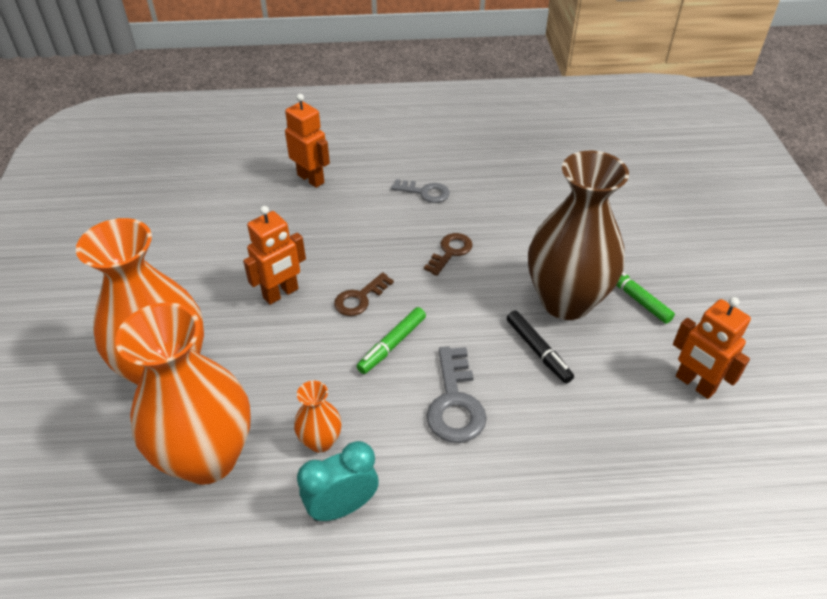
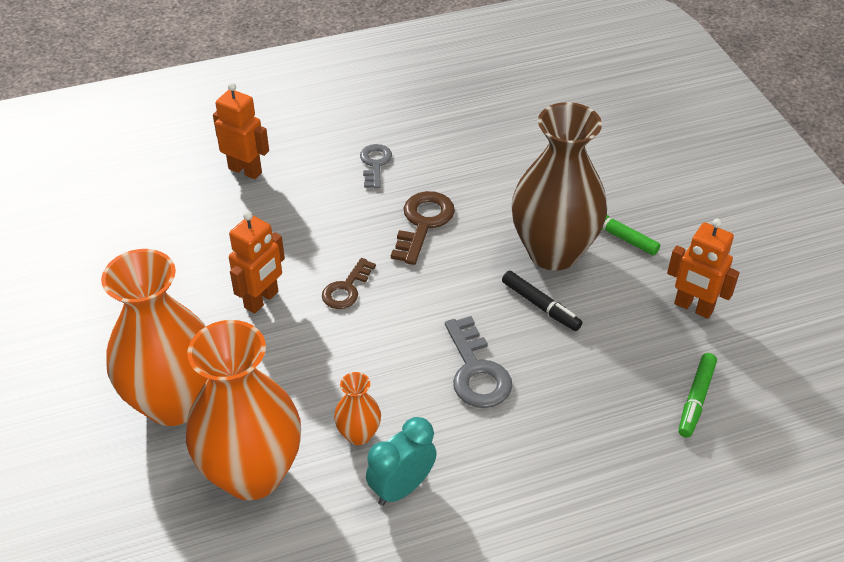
camera: 15 degrees left, 0 degrees up
green marker [357,307,426,374] -> green marker moved to [678,353,717,438]
grey key [391,179,450,203] -> grey key turned 90 degrees counterclockwise [360,144,392,189]
brown key [424,233,473,276] -> brown key [391,191,455,265], size x1.51

